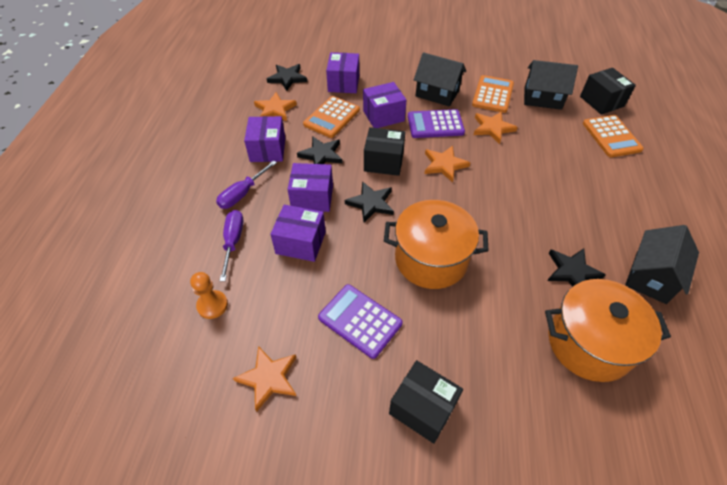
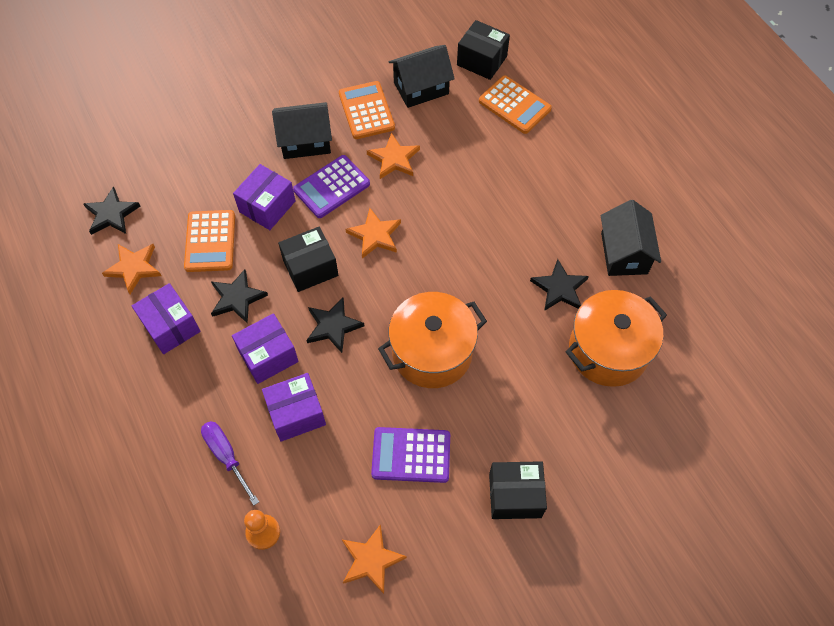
camera: 35 degrees left, 10 degrees up
purple screwdriver [216,160,277,209] -> none
purple box [326,52,359,93] -> none

